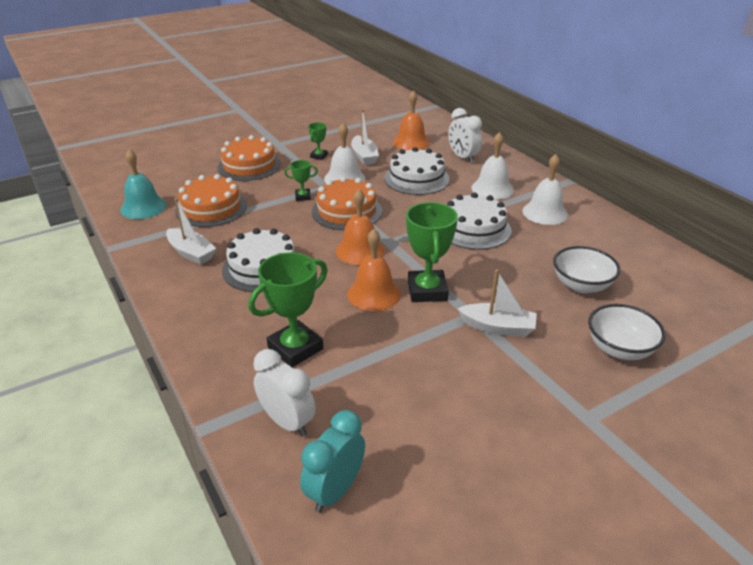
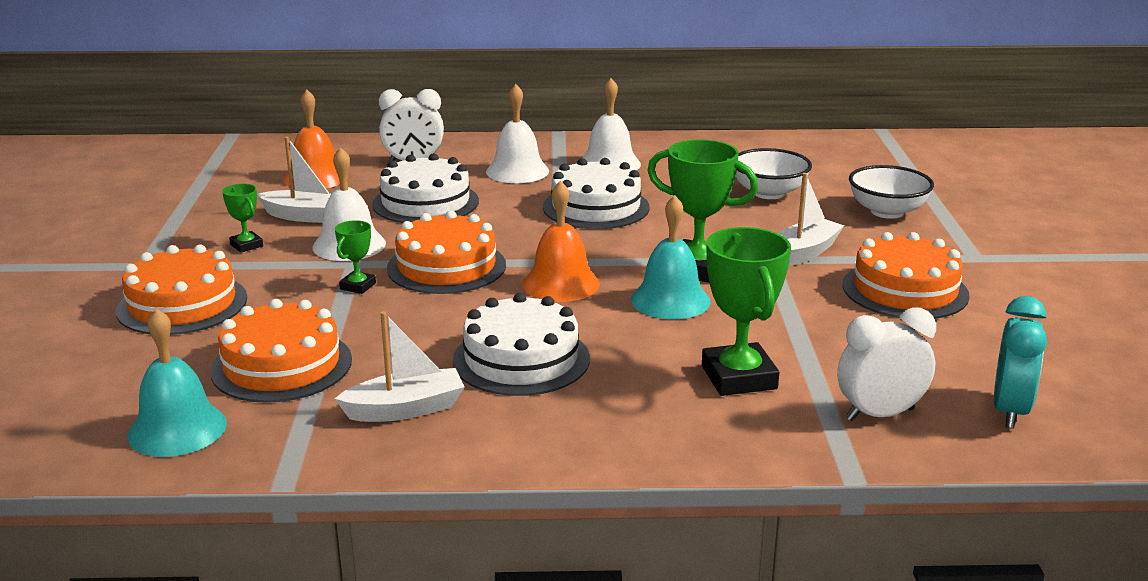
camera: 60 degrees left, 10 degrees down
turquoise clock [300,410,365,513] -> turquoise clock turned 135 degrees counterclockwise [994,296,1047,428]
orange bell [347,229,401,311] -> turquoise bell [631,195,711,319]
none -> orange cake [843,232,970,319]

